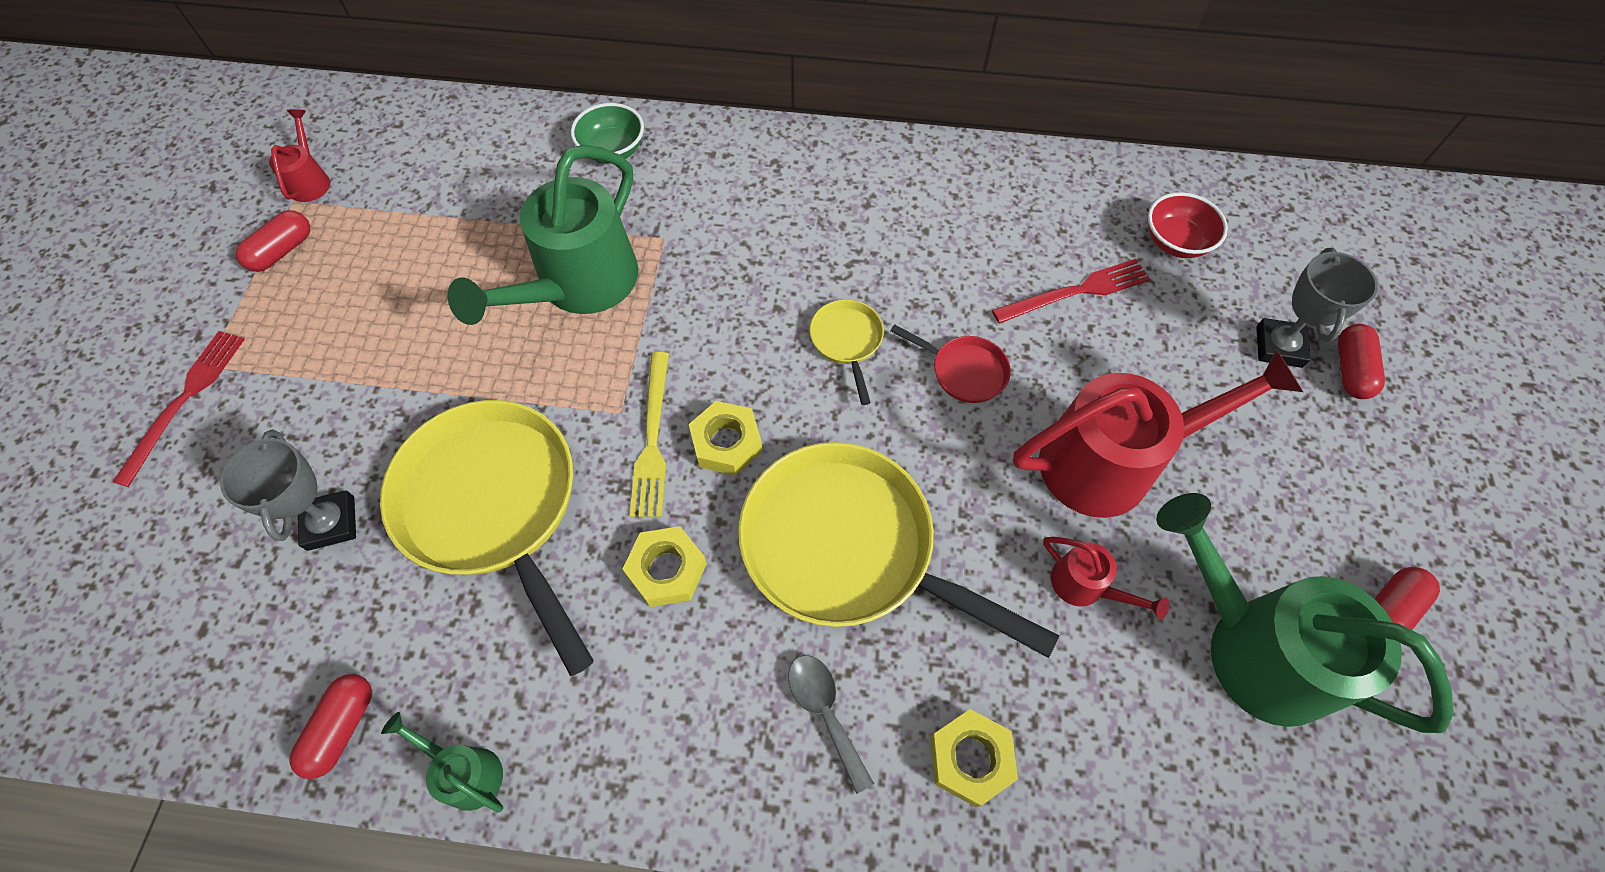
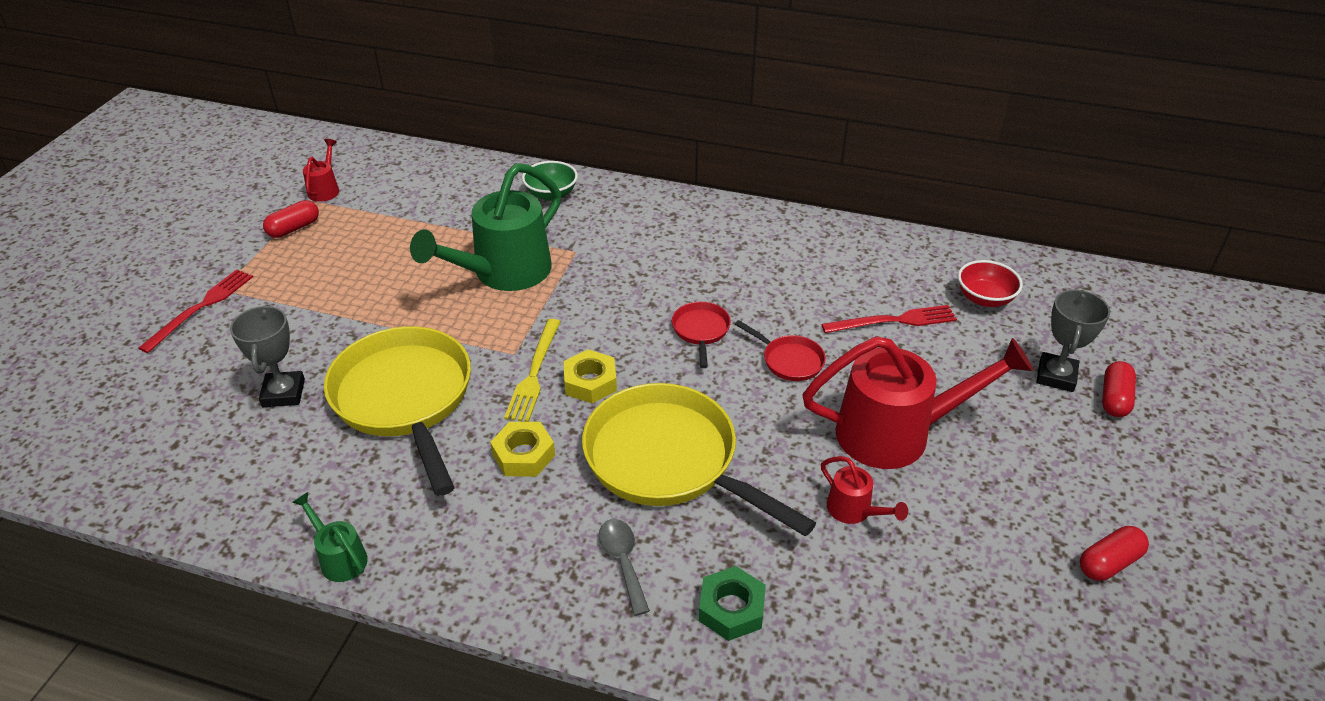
camera: 10 degrees right, 20 degrees down
red capsule [289,674,372,779] -> none
yellow pan [810,299,884,405] -> red pan [672,302,731,368]
yellow nut [930,709,1018,807] -> green nut [699,566,766,641]
green watering can [1156,493,1454,733] -> none

